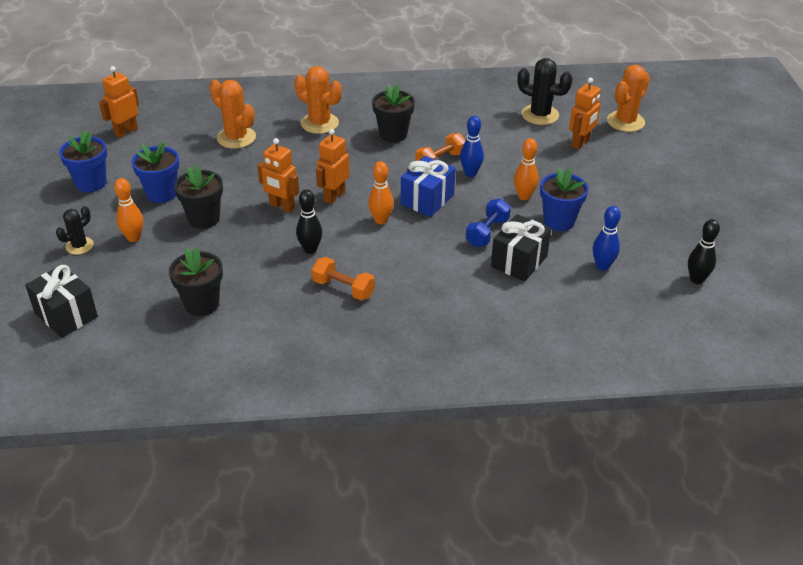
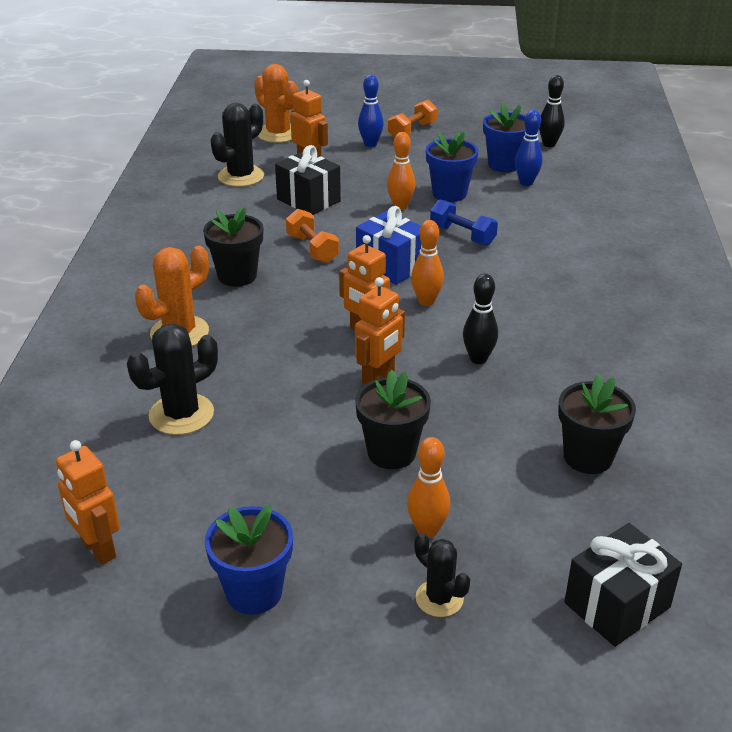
camera: 80 degrees left, 5 degrees down
blue flower pot [132,142,179,203] -> blue flower pot moved to [483,103,526,172]
orange cactus [209,79,256,149] -> black cactus [127,324,218,435]
orange dumbbell [312,257,375,300] -> orange dumbbell moved to [388,99,437,138]
blue bowling pin [460,116,484,177] -> blue bowling pin moved to [358,75,384,147]
black gift [491,214,551,282] -> black gift moved to [275,145,341,215]

